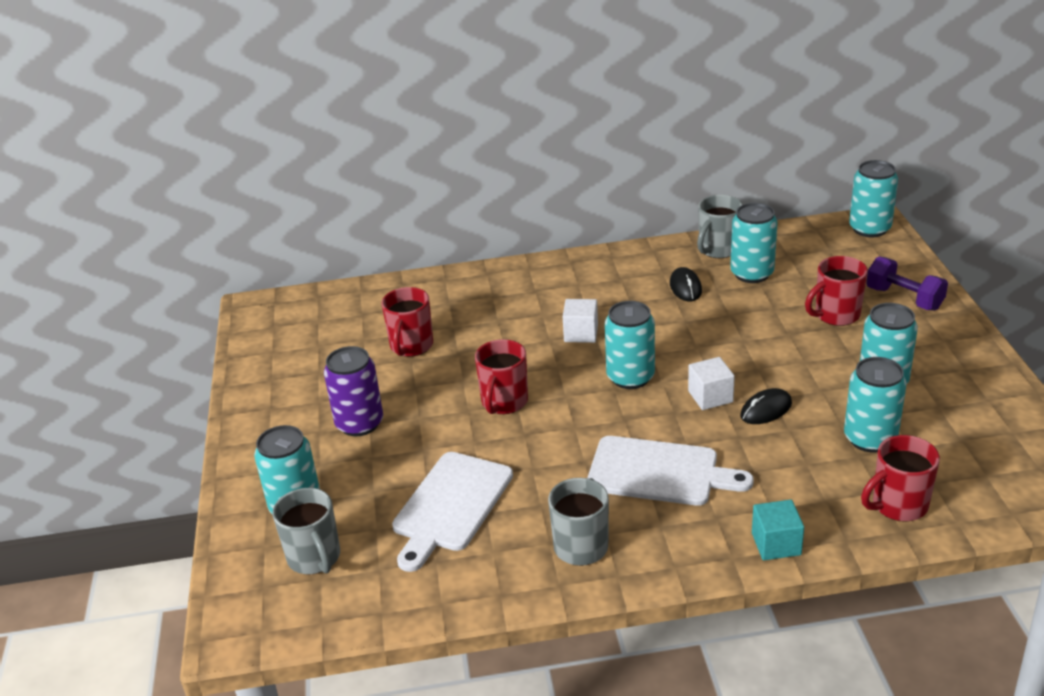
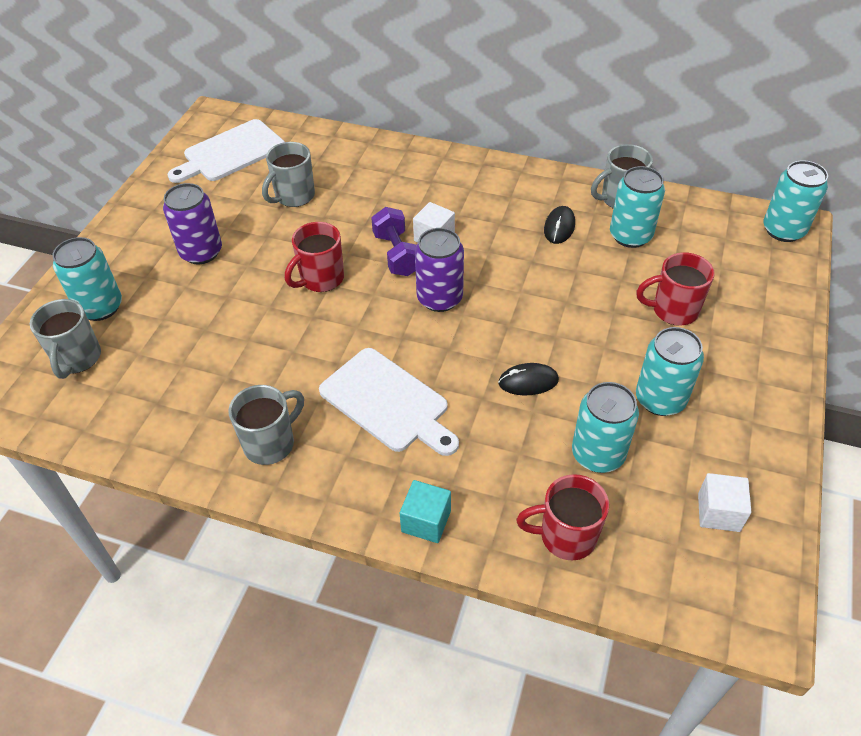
camera: 25 degrees right, 15 degrees up
red mug [382,287,433,357] -> grey mug [262,142,315,207]
white cutting board [392,452,513,572] -> white cutting board moved to [168,119,284,183]
turquoise can [605,301,655,389] -> purple can [415,228,464,312]
white cube [688,357,735,410] -> white cube moved to [698,473,751,532]
purple dumbbell [866,256,948,311] -> purple dumbbell moved to [371,207,416,276]

